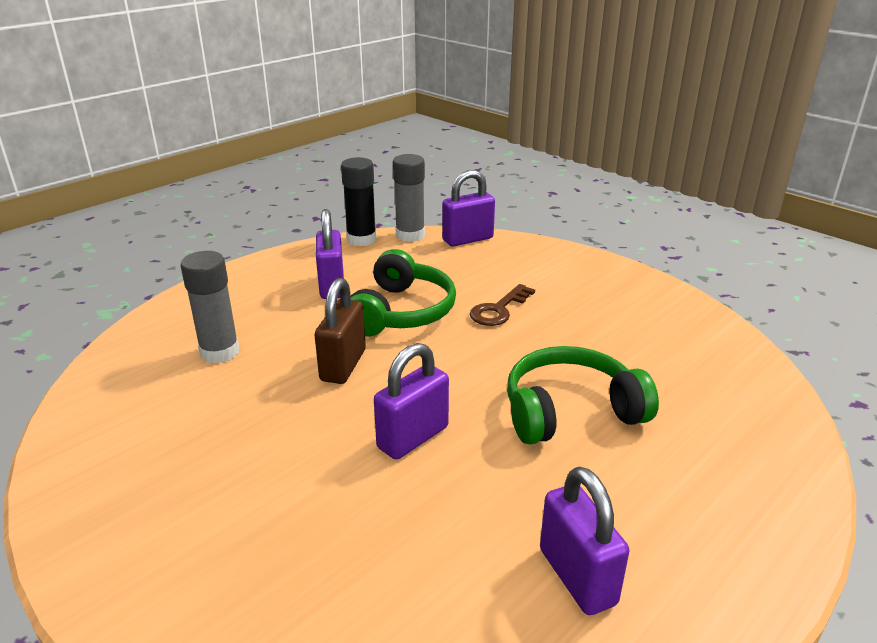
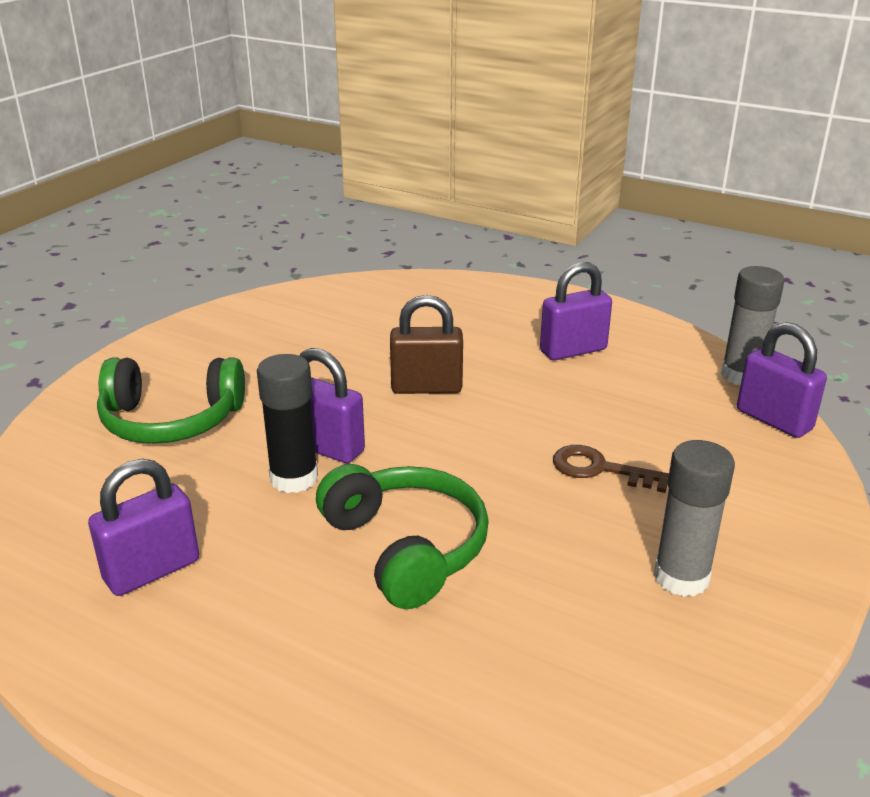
camera: 75 degrees right, 0 degrees up
grey glue stick [181,251,239,363] -> grey glue stick moved to [654,440,735,597]
black glue stick [341,157,377,246] -> black glue stick moved to [257,354,318,493]
green headphones [351,249,456,337] -> green headphones moved to [97,357,245,444]

